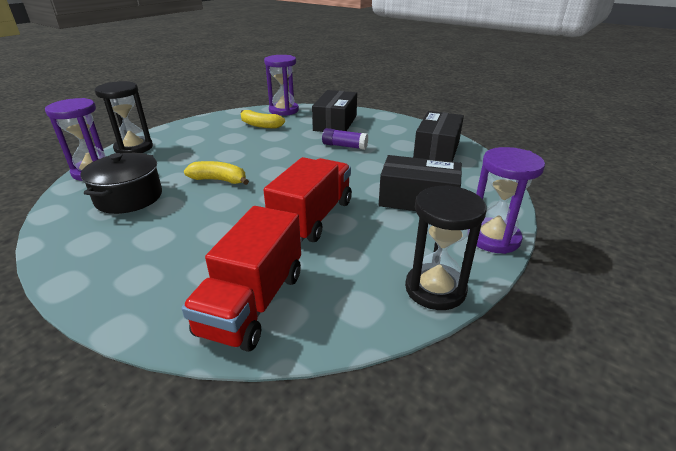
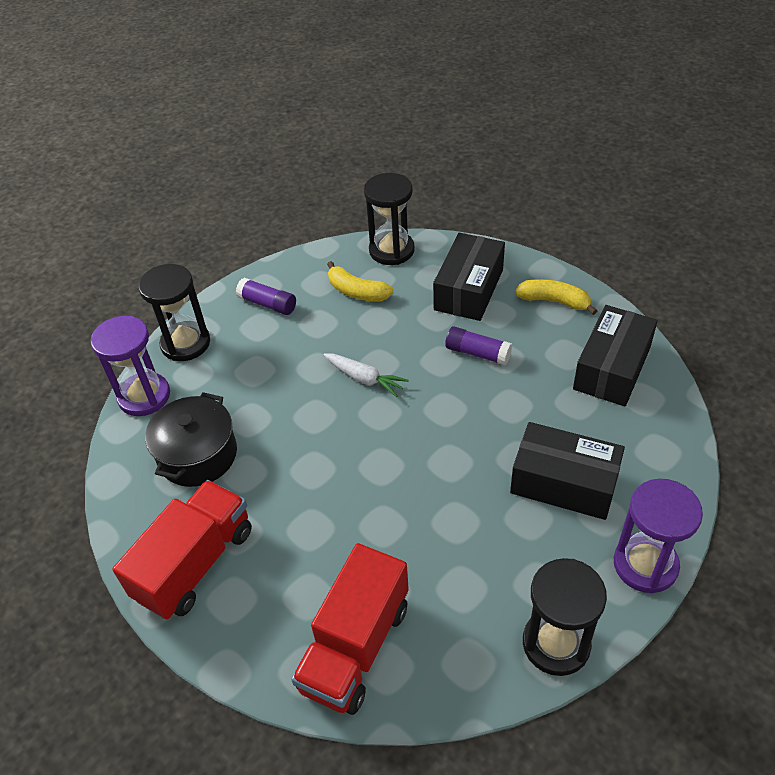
camera: 10 degrees right, 15 degrees up
yellow banana [184,161,249,185] -> yellow banana moved to [515,279,597,315]
purple hourglass [264,55,299,116] -> black hourglass [364,173,415,265]
red truck [264,157,352,242] -> red truck moved to [112,480,252,619]
none -> purple glue stick [236,278,296,315]
none -> white carrot [323,353,409,397]

